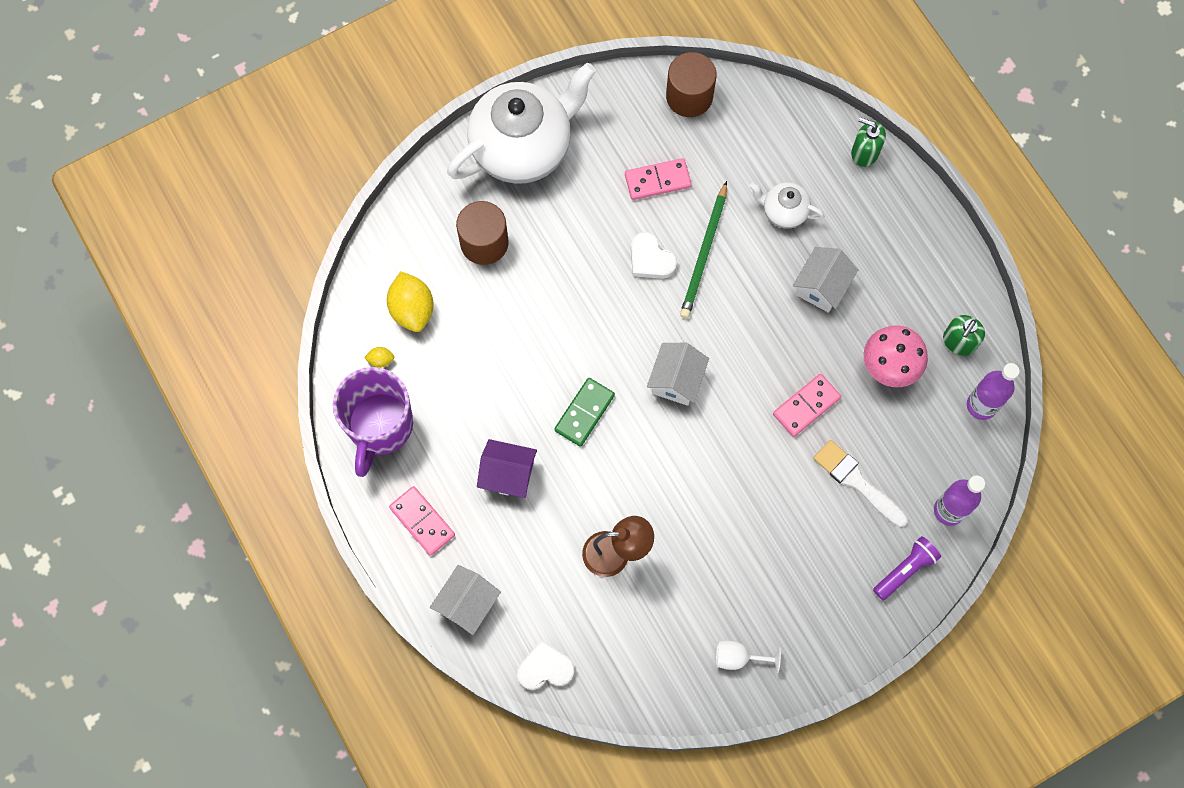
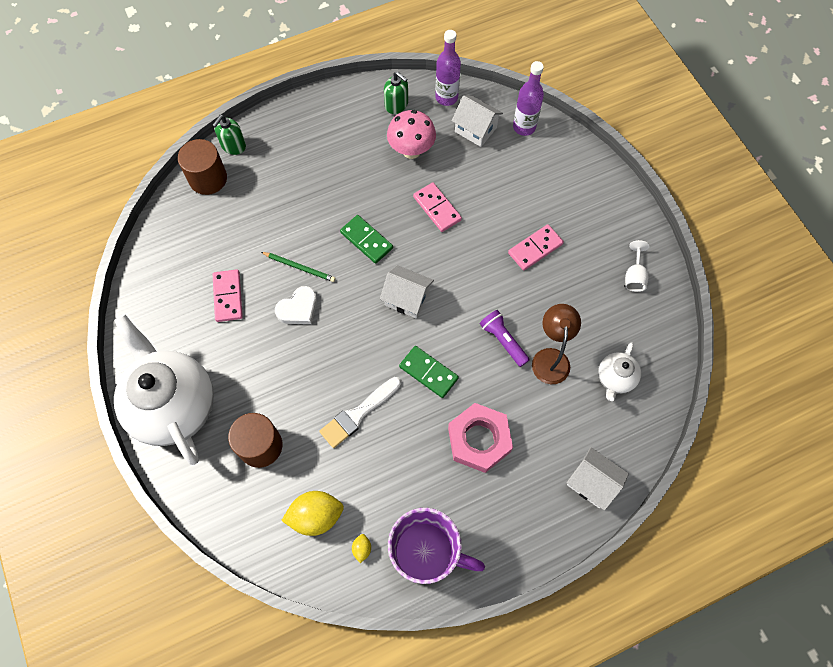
camera: 85 degrees left, 5 degrees down
pink domino [389,486,455,556] -> pink domino moved to [508,224,564,271]
purple house [477,439,537,498] -> pink nut [448,403,513,473]
white heart [517,640,575,690] -> none
brown cylinder [666,52,717,117] -> brown cylinder moved to [178,139,227,195]
green pencil [680,181,727,319] -> green pencil [261,252,336,282], size x0.65
white teapot [749,182,824,229] -> white teapot moved to [598,343,641,401]
white house [793,247,858,313] -> white house moved to [452,95,503,147]
white brush [813,440,908,527] -> white brush moved to [319,377,401,448]
purple flashlight [873,536,941,600] -> purple flashlight moved to [480,310,530,367]
none -> green domino [340,215,393,264]

